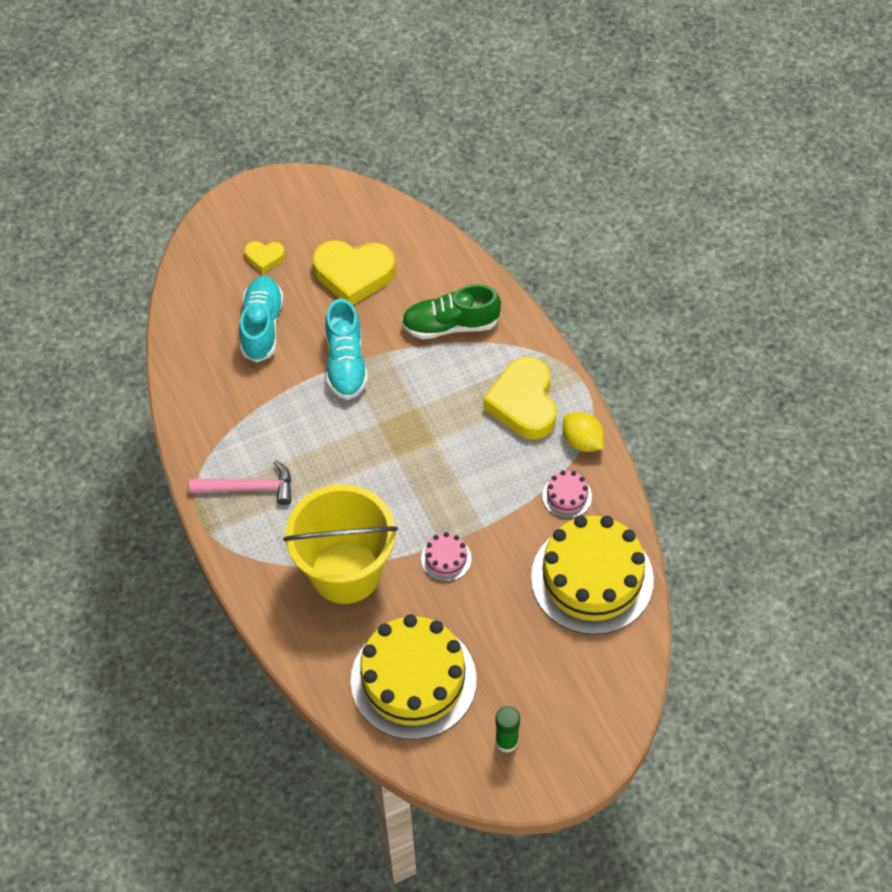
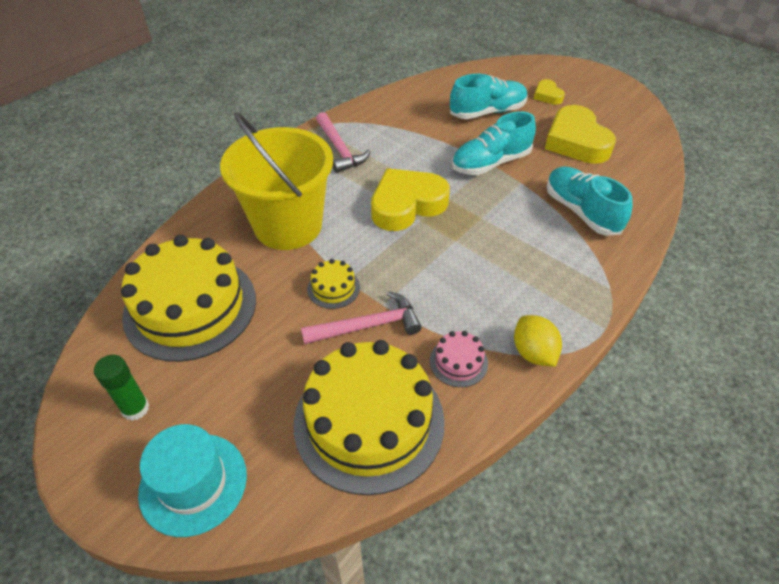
camera: 65 degrees right, 10 degrees down
green shoe [402,284,501,339] -> turquoise shoe [546,166,633,236]
pink cake [421,532,472,582] -> yellow cake [307,259,360,309]
yellow heart [483,357,557,440] -> yellow heart moved to [371,168,450,231]
yellow lemon [563,412,604,452] -> yellow lemon turned 45 degrees counterclockwise [514,315,562,367]
none -> turquoise hat [138,424,247,537]
none -> pink hammer [301,291,422,344]

